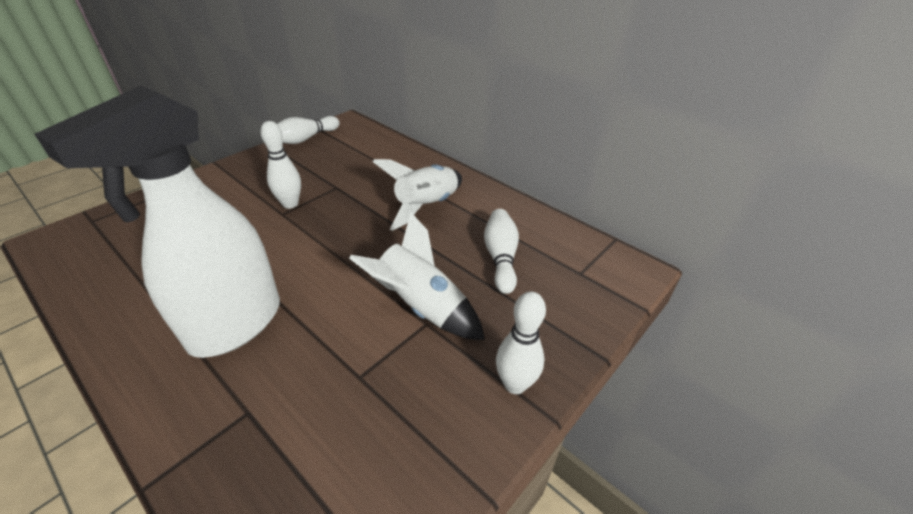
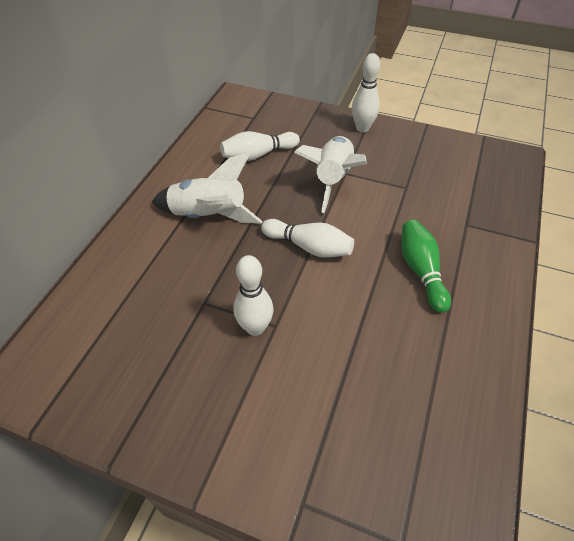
camera: 110 degrees left, 10 degrees up
white spray bottle [35,86,280,358] -> green bowling pin [402,220,451,313]
white bowling pin [277,116,340,144] -> white bowling pin moved to [261,219,354,258]

